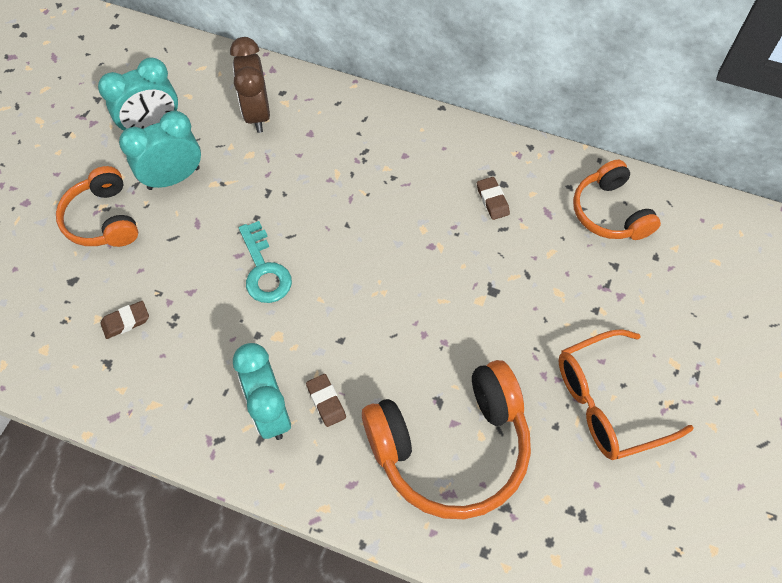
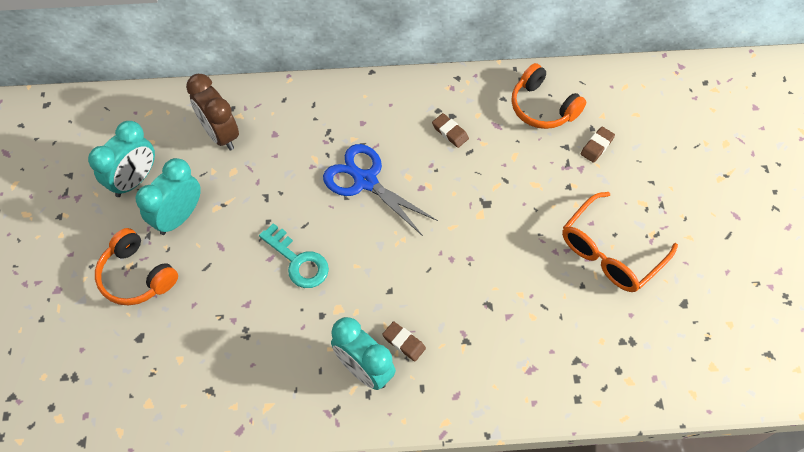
camera: 25 degrees left, 0 degrees up
brown eraser [100,301,149,339] -> brown eraser moved to [581,127,615,163]
orange headphones [362,360,531,519] -> none
none -> blue scissors [323,144,438,236]

